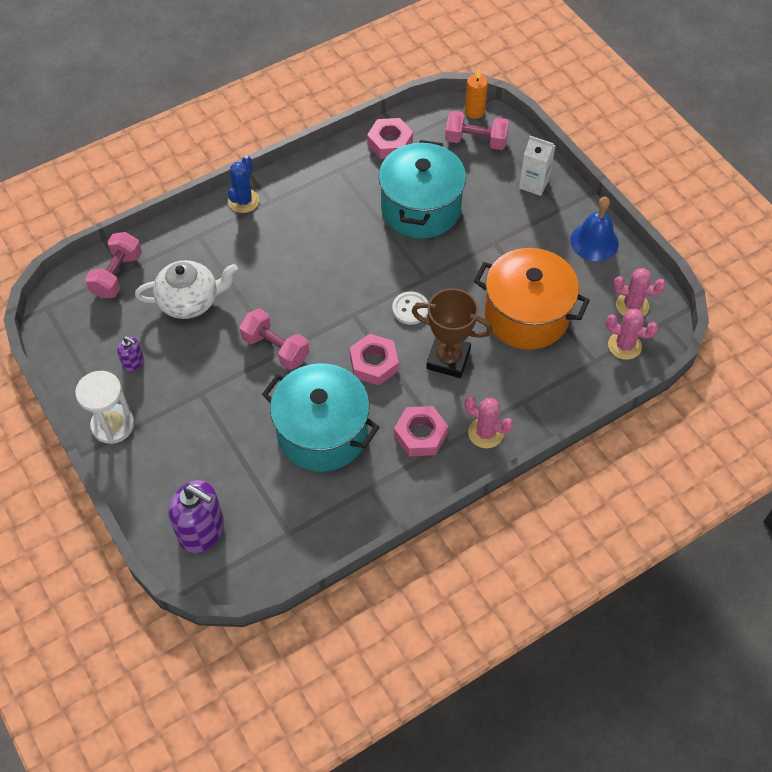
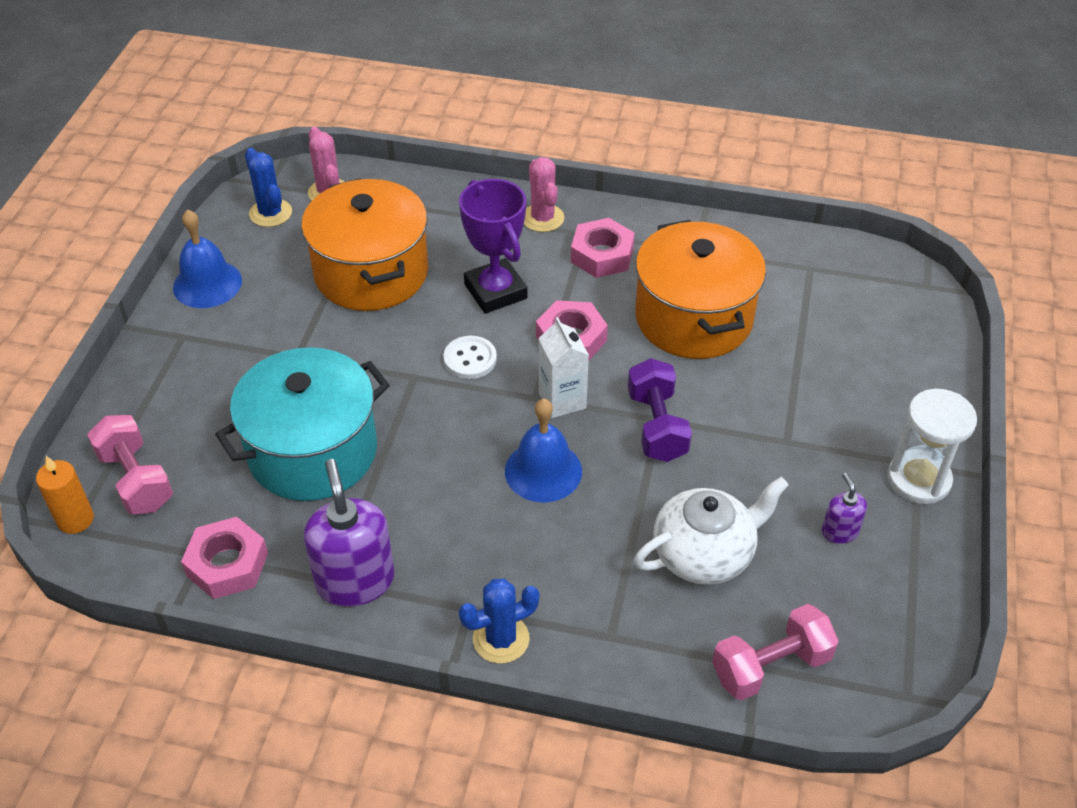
camera: 135 degrees left, 10 degrees down
white teapot [135,260,238,319] -> white teapot turned 120 degrees clockwise [634,477,789,585]
purple soap dispenser [168,480,224,553] -> purple soap dispenser moved to [304,459,395,607]
pink dumbbell [239,309,310,370] -> purple dumbbell [628,358,692,462]
turquoise pot [262,363,380,472] -> orange pot [635,220,766,359]
brown trophy [412,288,493,378] -> purple trophy [459,179,528,314]
white carton [519,136,556,196] -> white carton moved to [538,317,589,418]
pink cactus [613,268,666,316] -> blue cactus [245,148,292,227]
none -> blue bell [505,399,582,502]

